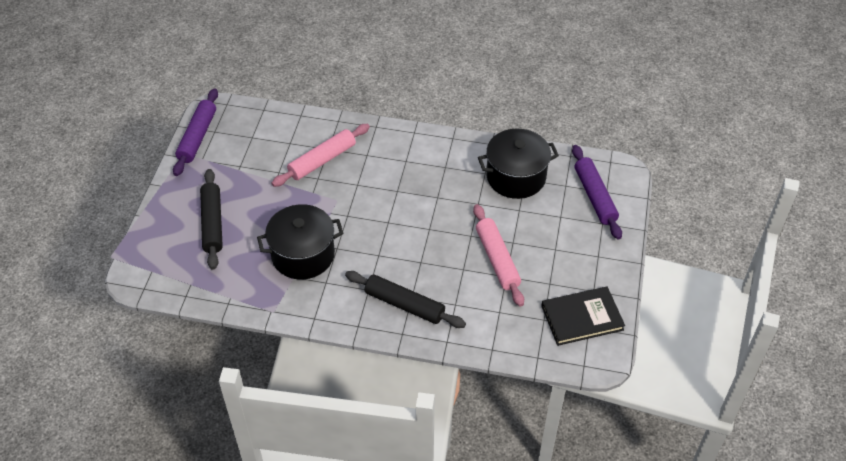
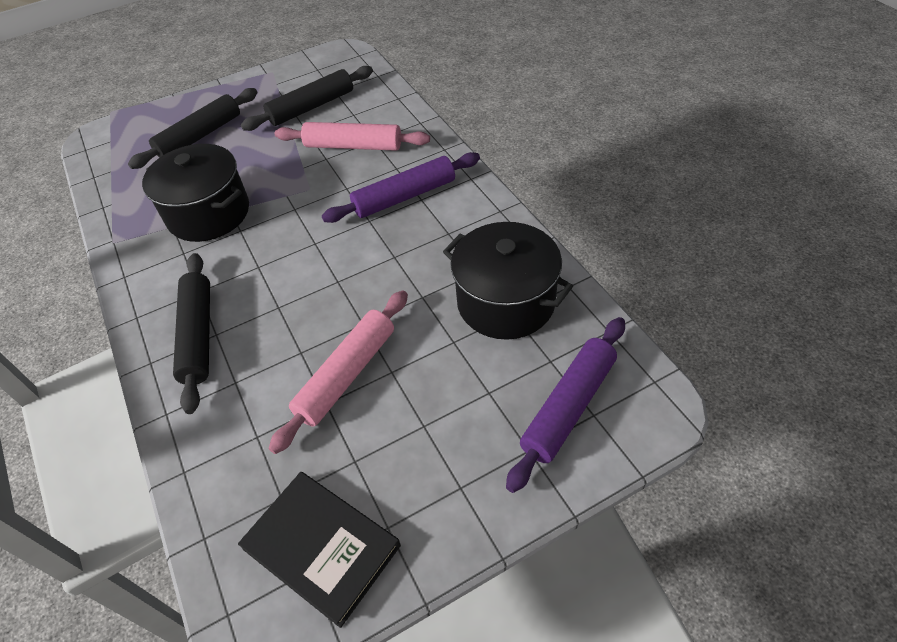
camera: 55 degrees right, 0 degrees up
purple rolling pin [173,88,218,176] -> purple rolling pin moved to [322,152,480,223]
none -> black rolling pin [241,66,373,131]

